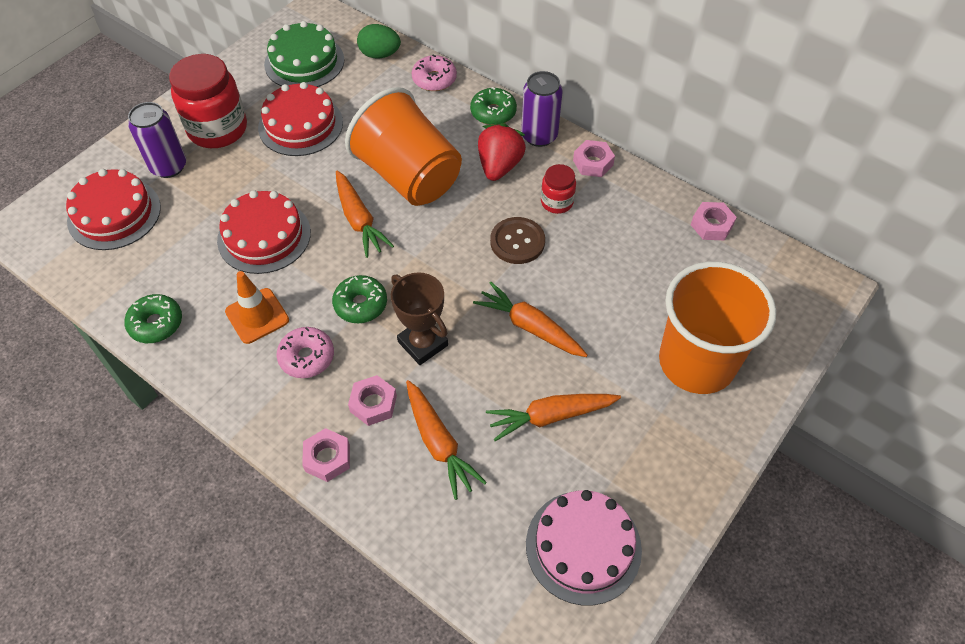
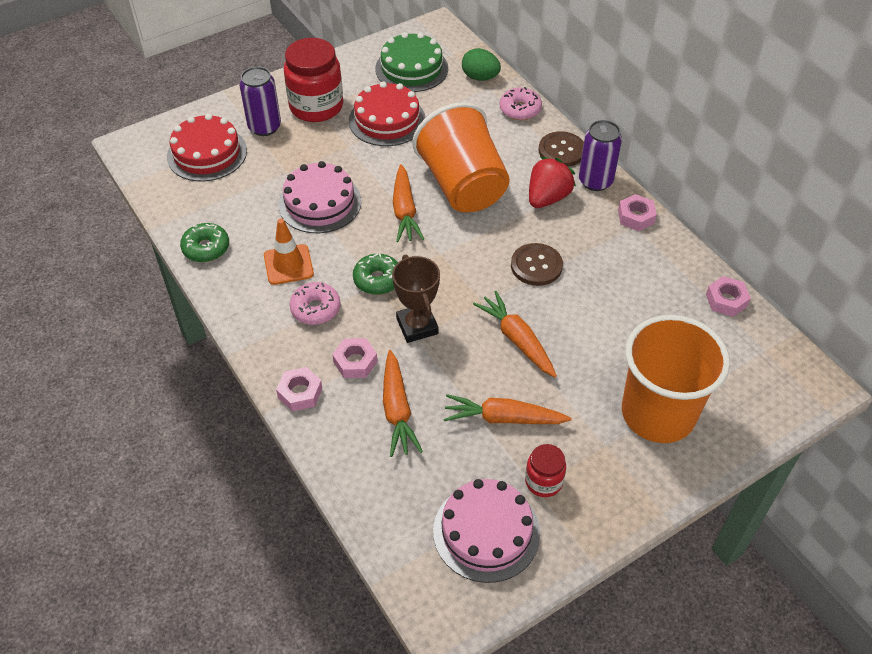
camera: 20 degrees right, 5 degrees down
red cake [217,190,311,274] -> pink cake [278,161,362,233]
green donut [470,87,517,125] -> brown button [539,131,584,167]
red jar [541,164,576,214] -> red jar moved to [525,444,566,497]

